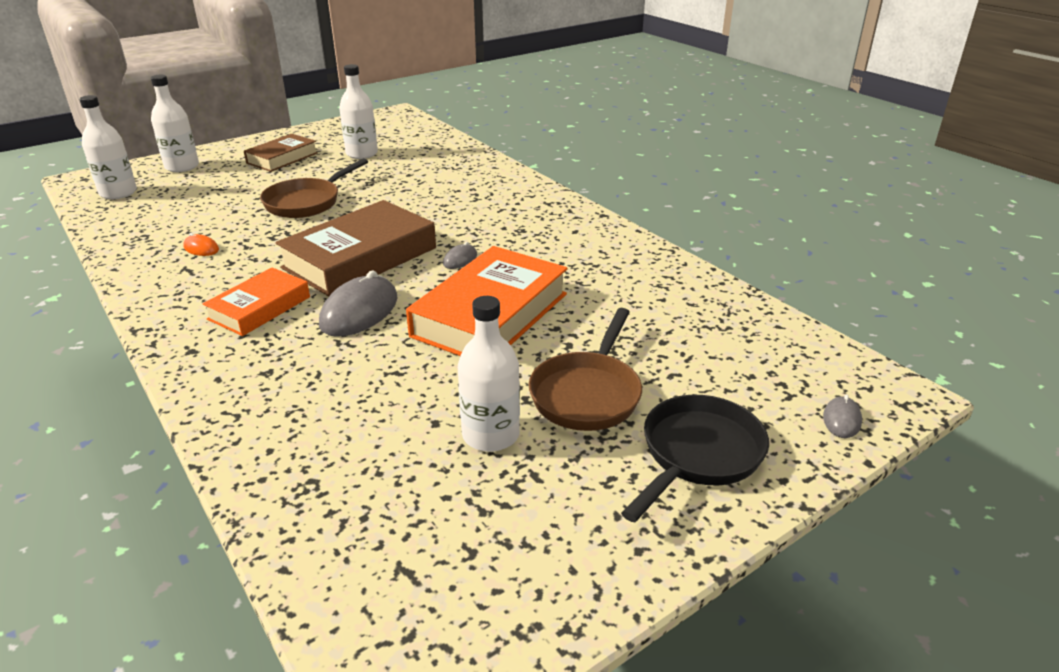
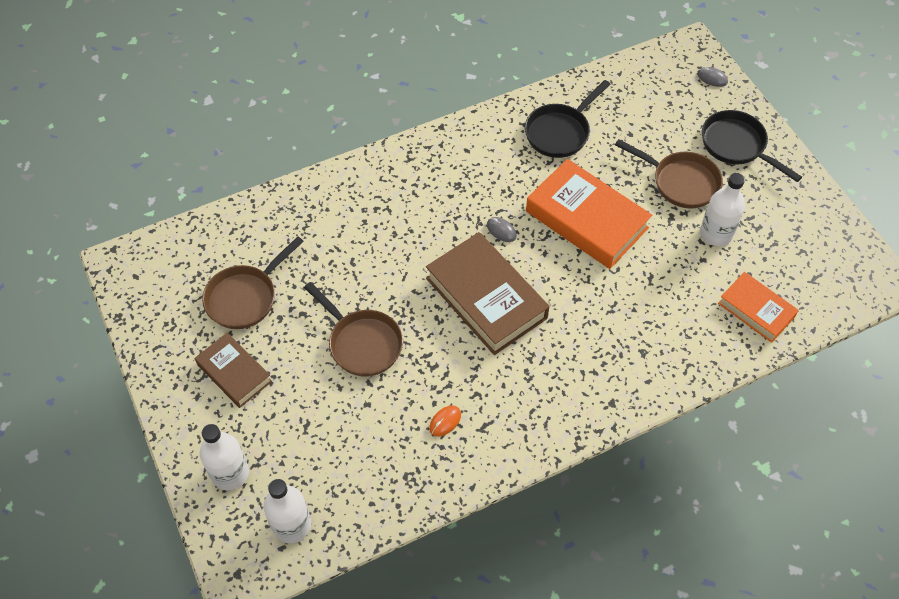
camera: 80 degrees left, 25 degrees up
orange book [203,267,310,336] -> orange book moved to [718,272,799,343]
grey mouse [319,270,398,337] -> none
white bottle [339,64,378,159] -> brown pan [202,236,304,329]
none -> black pan [525,80,611,158]

